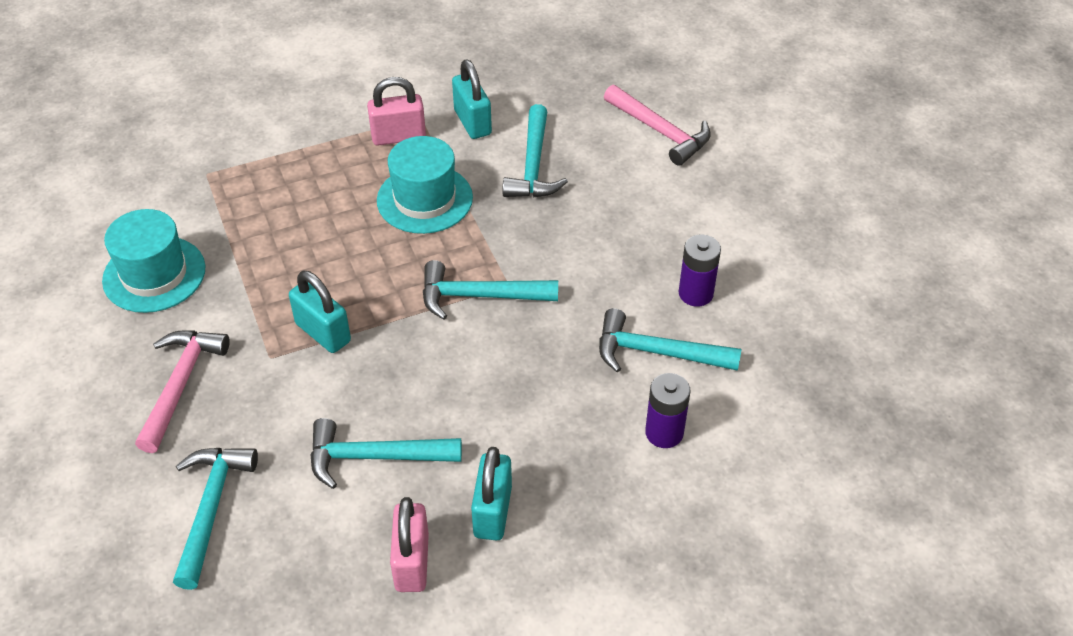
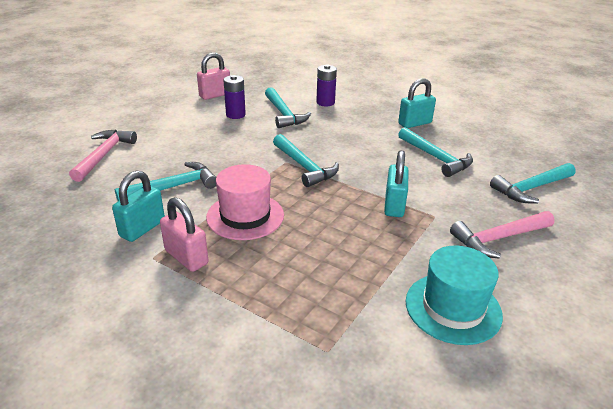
camera: 125 degrees left, 15 degrees down
turquoise hat [377,136,473,234] -> pink hat [206,164,284,240]
pink padlock [390,497,429,592] -> pink padlock moved to [197,52,230,100]

